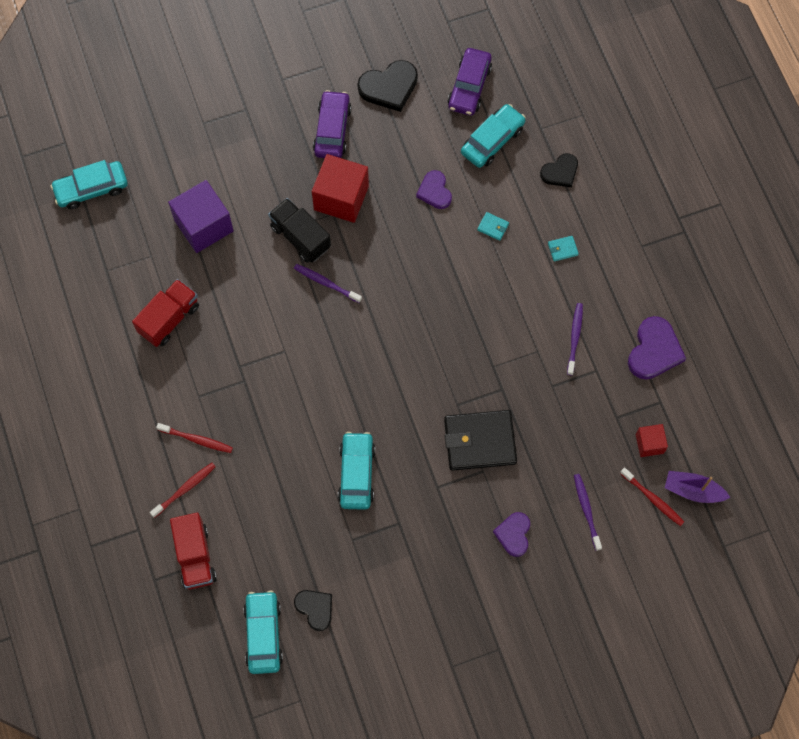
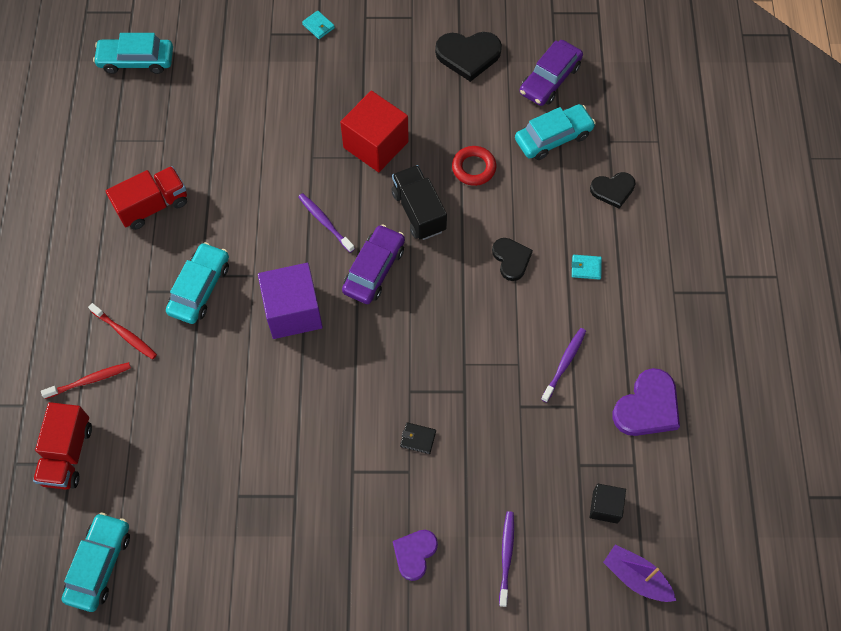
camera: 20 degrees right, 5 degrees down
purple cube [168,180,234,253] -> purple cube moved to [258,263,323,339]
black truck [268,198,331,263] -> black truck moved to [392,165,447,240]
black heart [294,590,332,631] -> black heart moved to [492,238,533,281]
purple car [313,90,351,158] -> purple car moved to [342,224,405,304]
turquoise car [338,432,375,510] -> turquoise car moved to [166,242,229,324]
purple heart [416,170,452,209] -> red ring [452,146,496,186]
black wallet [444,410,517,471] -> black wallet [400,422,436,454], size x0.40
turquoise wallet [477,212,509,241] -> turquoise wallet moved to [302,11,335,39]
red toothbrush [620,467,684,526] -> none
red cube [636,424,668,457] -> black cube [589,483,626,524]

